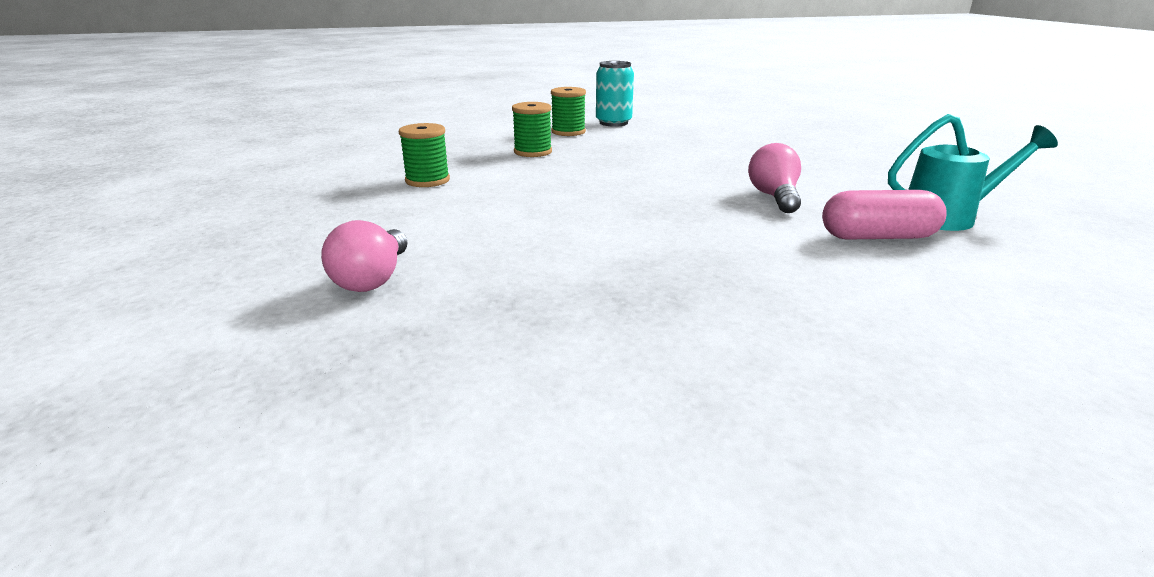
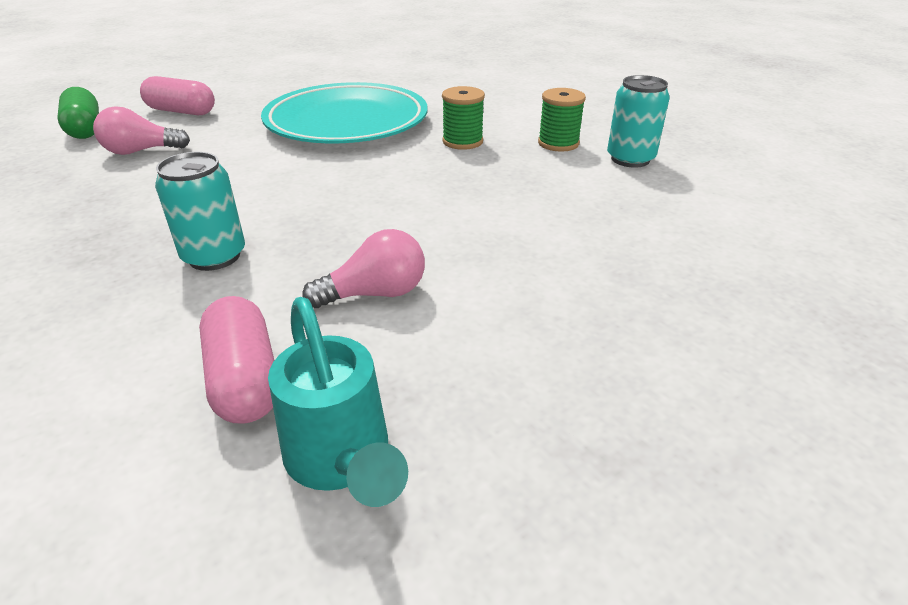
camera: 70 degrees right, 10 degrees up
green spool [399,123,450,187] -> turquoise plate [261,82,427,144]
none -> green capsule [57,87,99,139]
none -> pink capsule [140,76,215,115]
none -> turquoise can [155,152,245,271]

